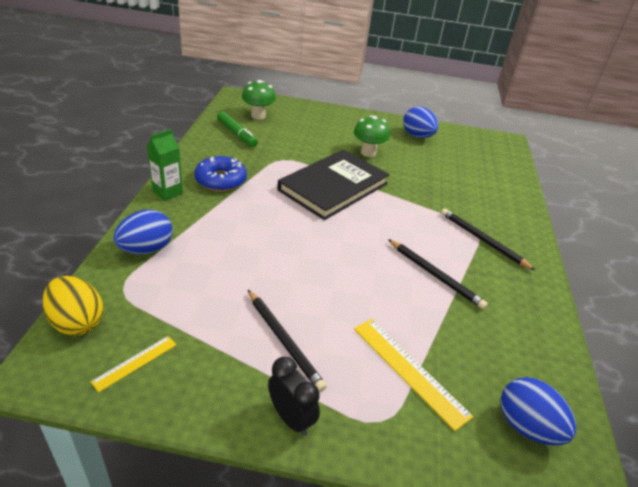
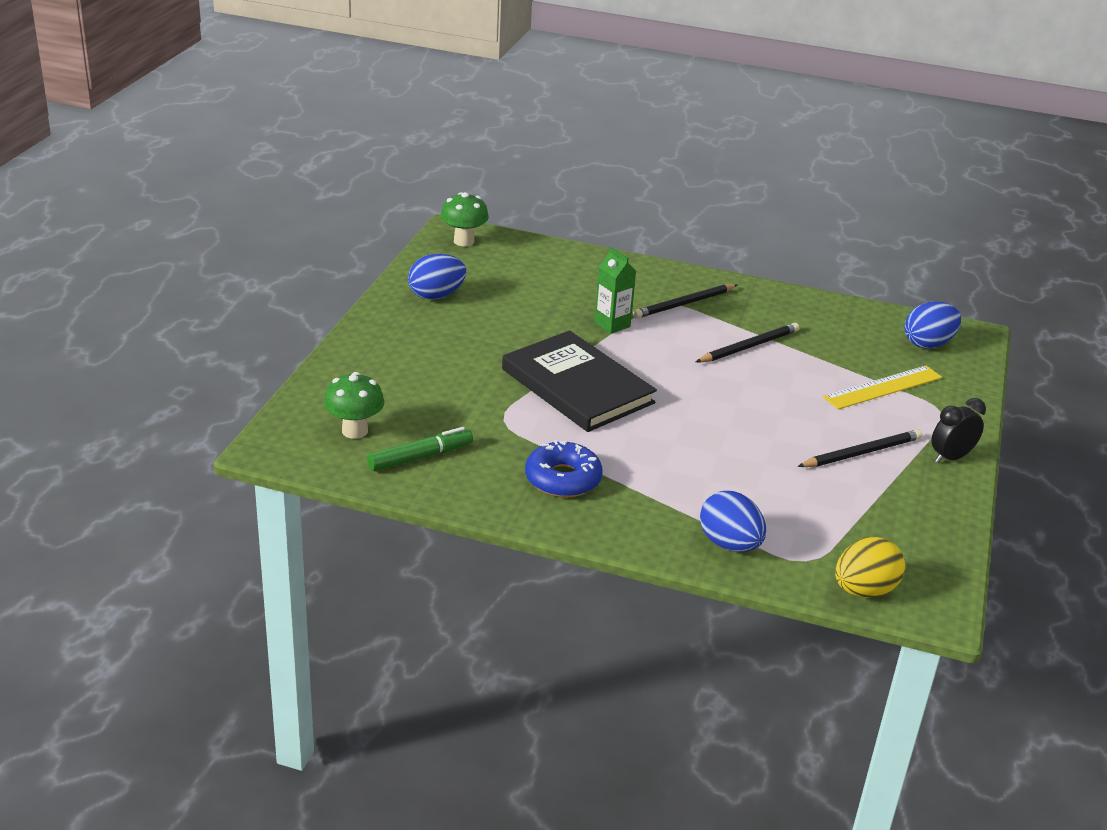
camera: 80 degrees left, 5 degrees down
yellow ruler [91,336,177,392] -> none
green carton [146,129,183,201] -> green carton moved to [594,247,636,334]
green mushroom [354,115,390,157] -> green mushroom moved to [441,192,489,246]

